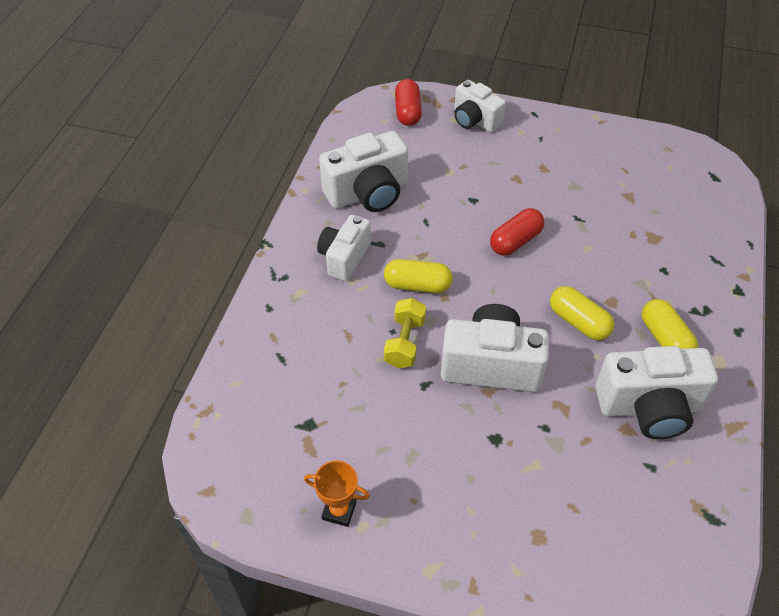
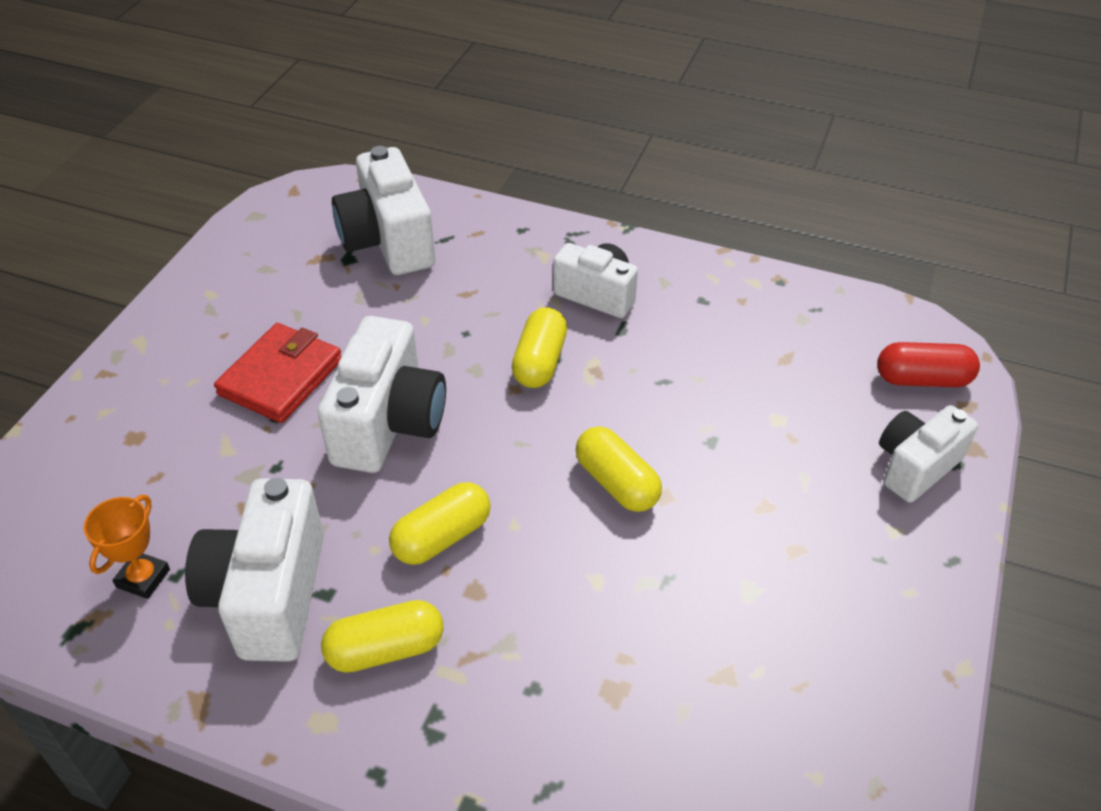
camera: 95 degrees right, 5 degrees down
orange trophy [304,461,370,527] -> orange trophy moved to [83,495,170,599]
white camera [319,131,408,212] -> white camera moved to [332,146,435,275]
yellow dumbbell [384,298,426,368] -> none
red capsule [490,208,545,256] -> yellow capsule [576,426,662,512]
none -> red wallet [214,323,342,423]

